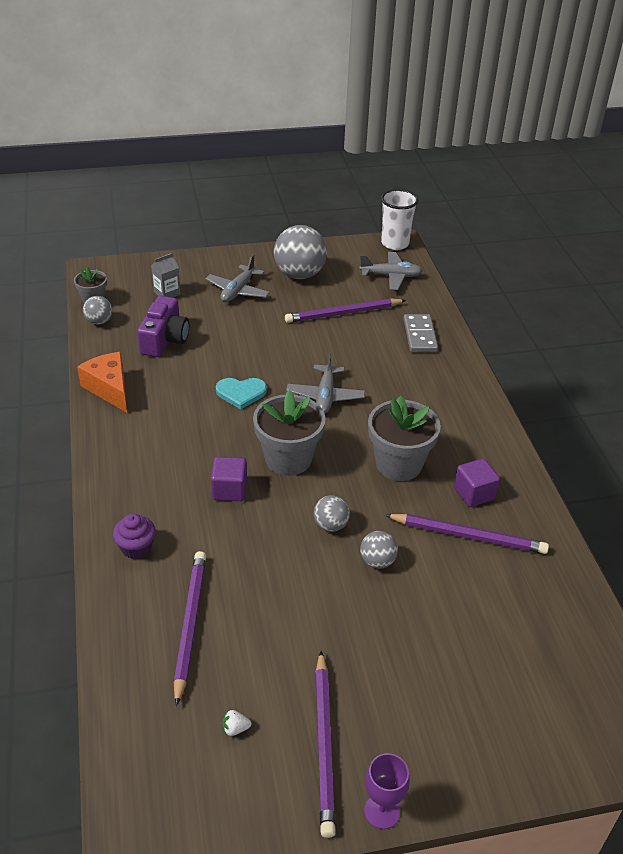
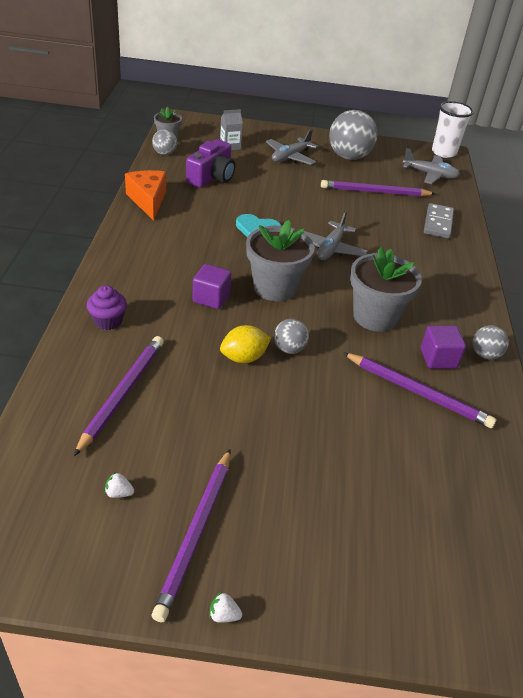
camera: 15 degrees right, 0 degrees up
grey ball [360,531,398,569] -> grey ball moved to [473,325,509,359]
purple goblet [364,753,410,829] -> white strawberry [209,592,242,623]
none -> yellow lemon [220,325,271,363]

